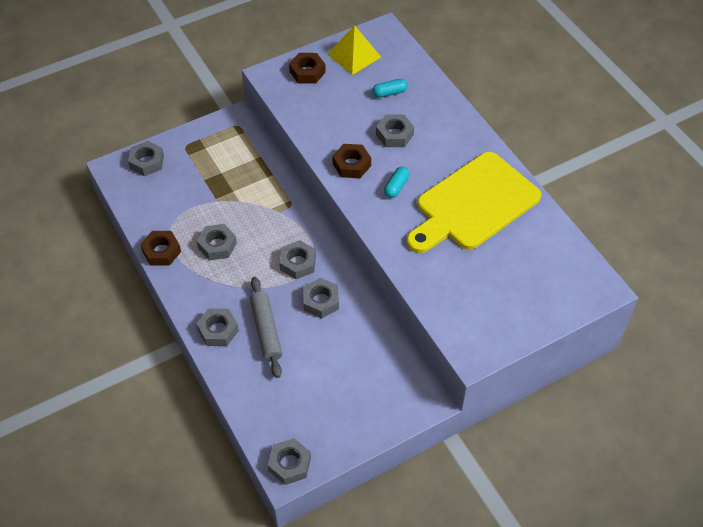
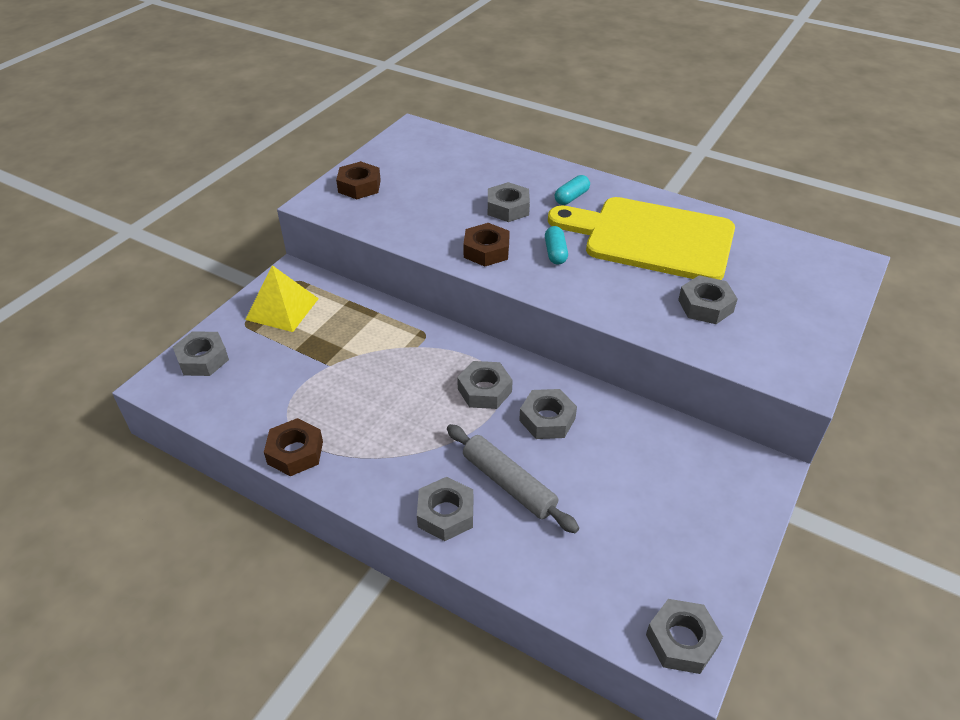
camera: 30 degrees left, 10 degrees down
grey nut [197,224,237,261] -> grey nut moved to [678,275,737,324]
yellow pyramid [328,25,381,75] -> yellow pyramid moved to [245,265,319,332]
turquoise capsule [373,79,408,98] -> turquoise capsule moved to [555,175,590,205]
yellow cutting board [406,152,541,253] -> yellow cutting board turned 90 degrees clockwise [548,197,735,280]

